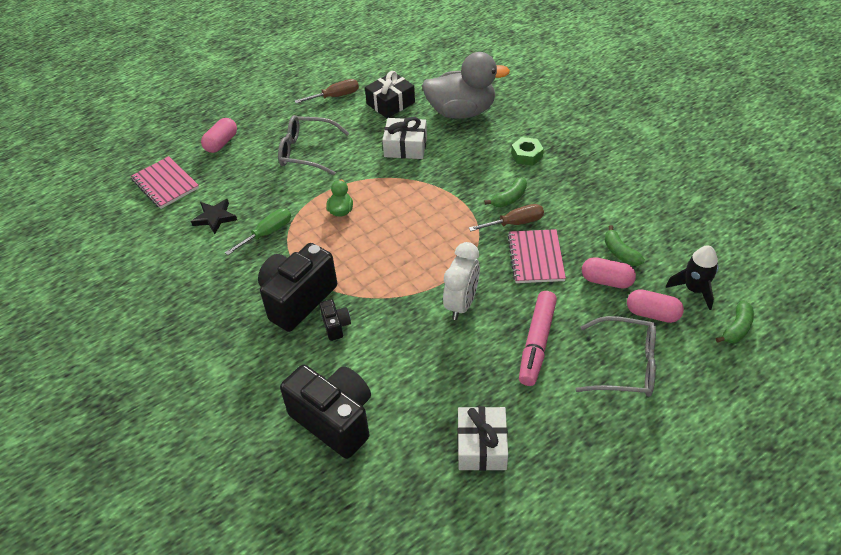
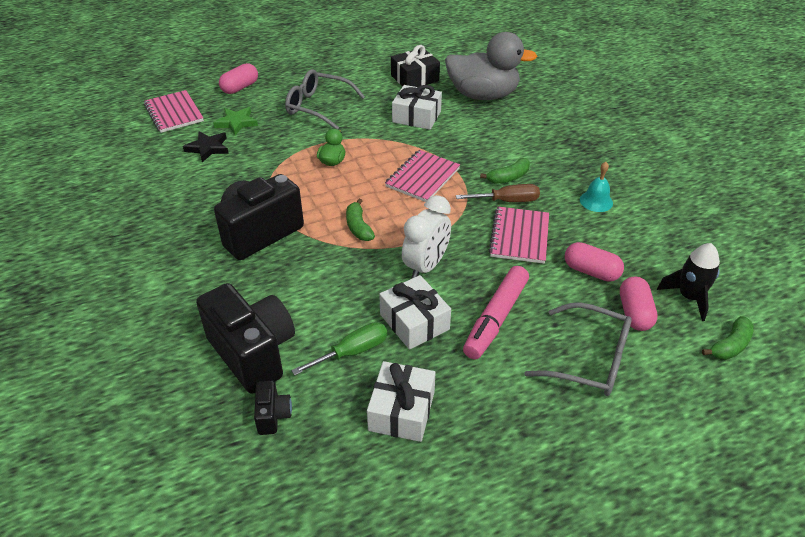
camera: 10 degrees right, 5 degrees down
green screwdriver [225,209,291,255] -> green screwdriver moved to [291,322,387,376]
brown screwdriver [295,79,359,103] -> none
black camera [319,299,351,341] -> black camera moved to [254,381,292,435]
green nut [511,137,544,166] -> none
green banana [605,225,645,266] -> green banana moved to [346,199,375,241]
pink capsule [627,289,684,323] -> pink capsule turned 60 degrees clockwise [620,277,658,331]
none -> green star [213,107,258,135]
none -> white gift [379,275,451,350]
none -> pink notebook [385,150,460,202]
none -> turquoise bell [580,162,613,212]

